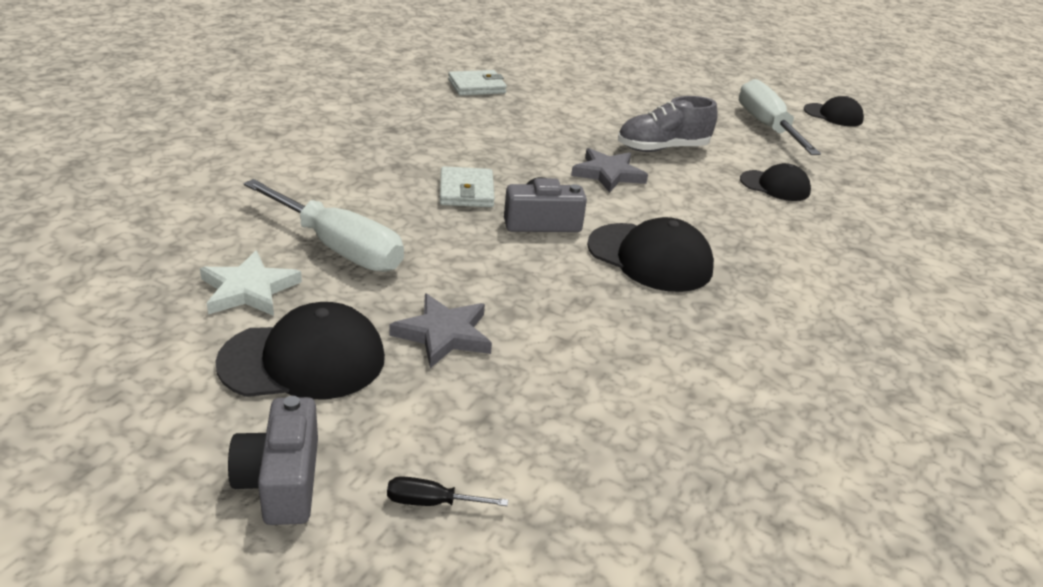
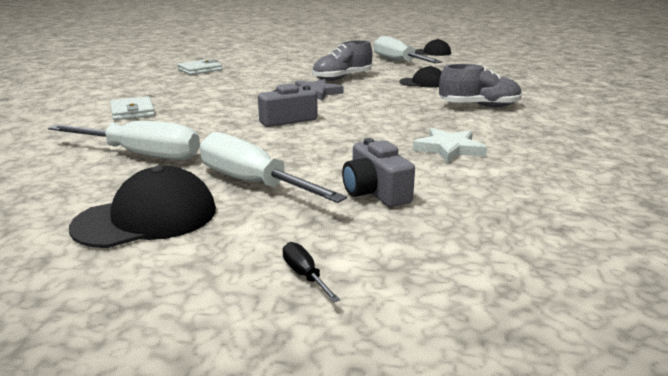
camera: 15 degrees left, 10 degrees down
white star [200,250,302,316] -> white star moved to [413,128,487,163]
grey camera [228,396,318,525] -> grey camera moved to [342,138,415,207]
black screwdriver [387,476,508,506] -> black screwdriver turned 75 degrees clockwise [283,242,340,302]
grey star [389,294,492,368] -> white screwdriver [200,132,347,203]
white wallet [440,166,495,207] -> white wallet moved to [110,97,155,120]
black cap [587,217,714,292] -> none
none -> grey shoe [439,64,522,107]

